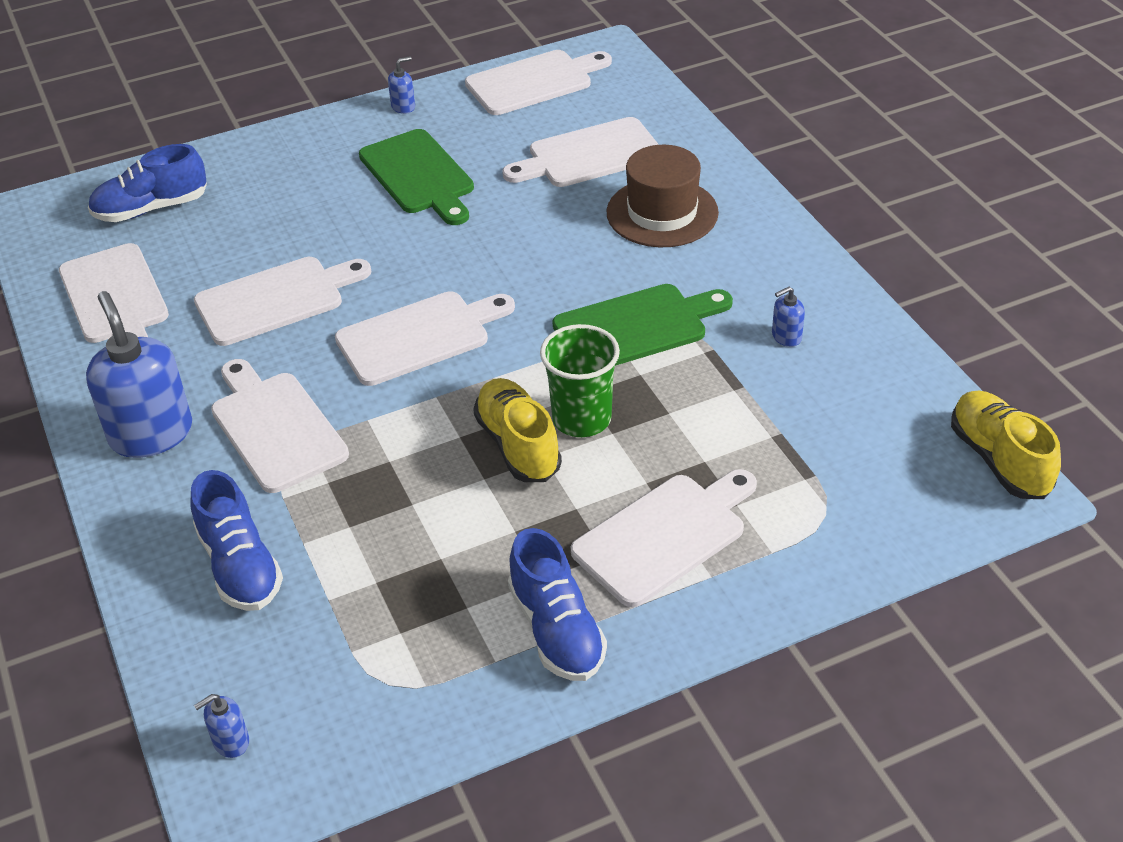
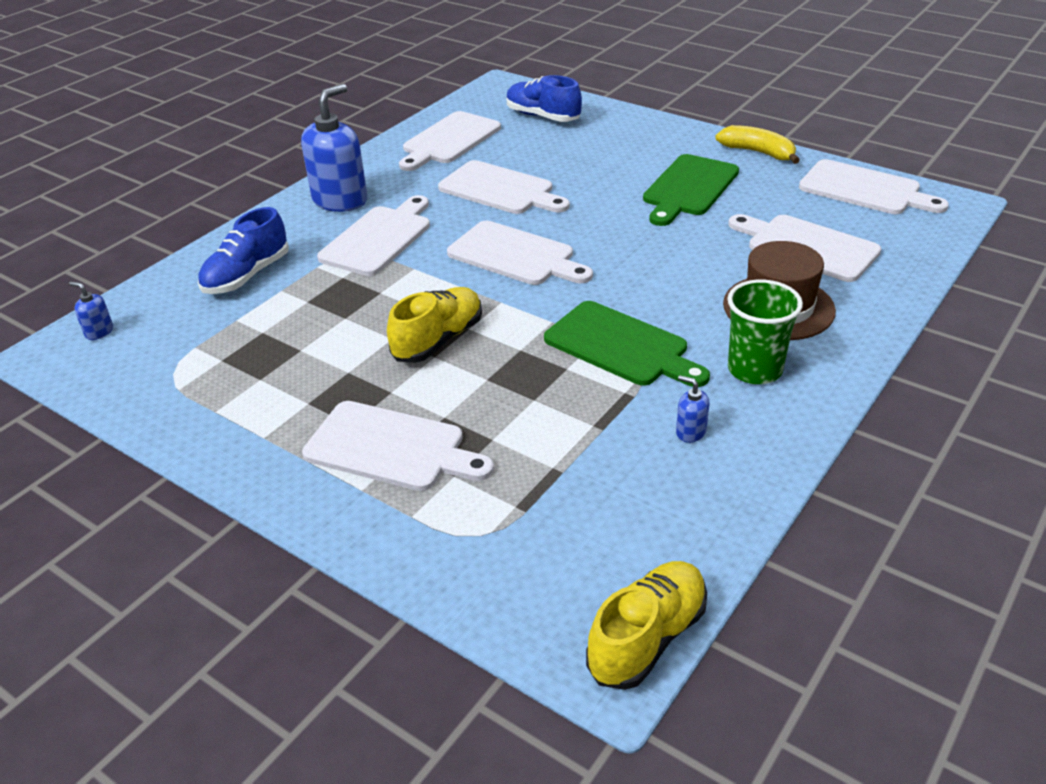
camera: 60 degrees right, 5 degrees down
blue soap dispenser [388,56,415,114] -> yellow banana [715,125,800,164]
blue shoe [508,528,607,681] -> none
green cup [540,324,620,437] -> green cup moved to [727,280,803,384]

